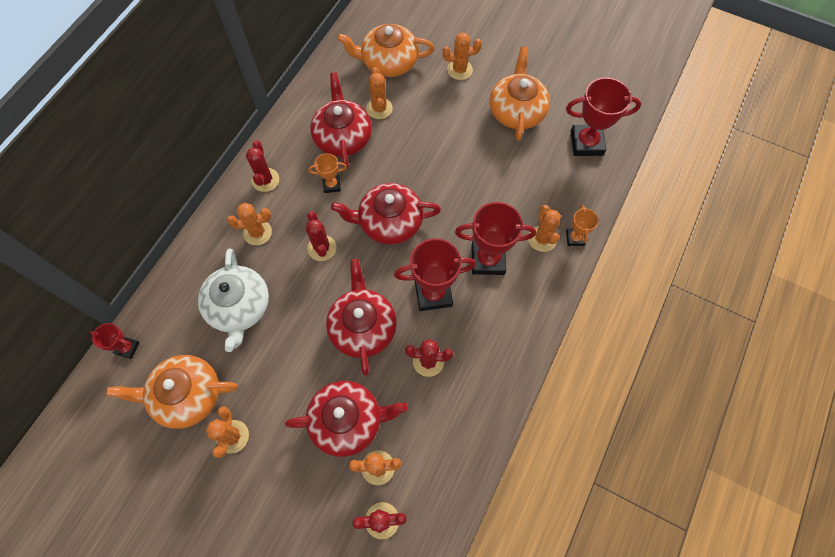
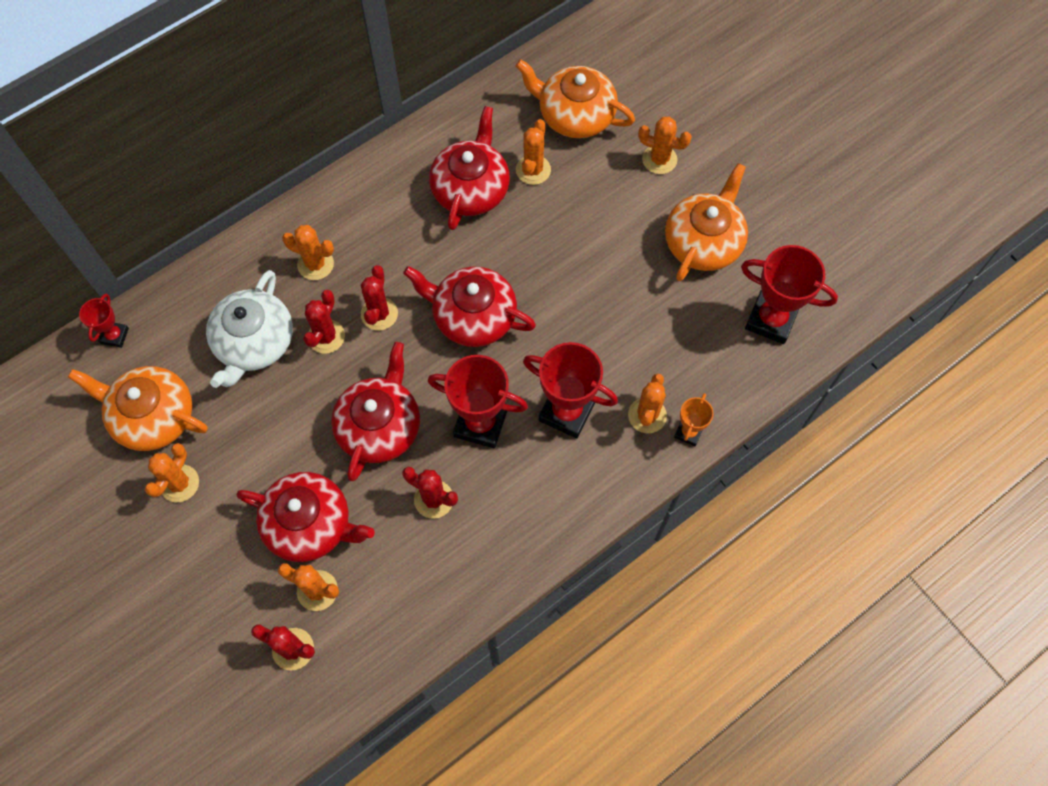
camera: 25 degrees right, 0 degrees up
red trophy [90,323,140,359] -> red trophy turned 60 degrees clockwise [79,294,129,348]
red cactus [246,140,279,192] -> red cactus moved to [303,290,345,353]
orange trophy [308,153,347,193] -> none

